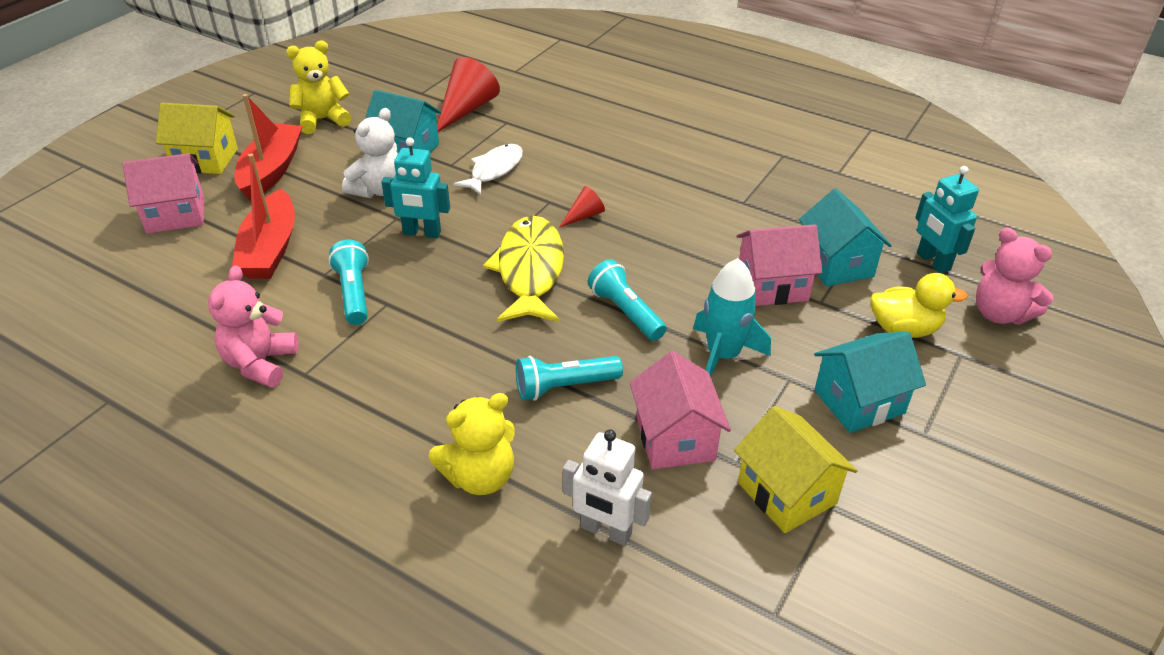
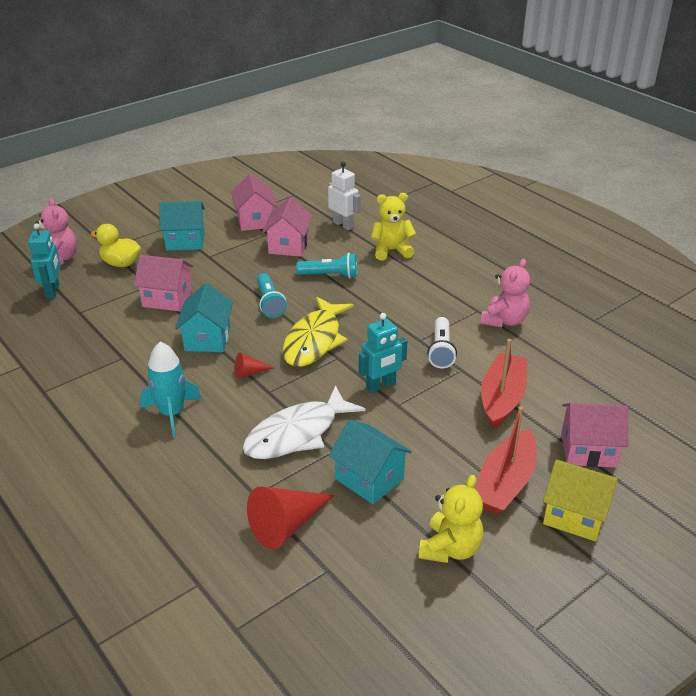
camera: 160 degrees left, 5 degrees down
yellow teddy bear [286,41,351,134] -> yellow teddy bear turned 60 degrees counterclockwise [419,475,484,563]
turquoise flashlight [328,240,369,325] -> white flashlight [427,317,457,368]
white teddy bear [342,108,398,198] -> none
turquoise robot [381,137,450,238] -> turquoise robot turned 120 degrees clockwise [359,313,407,393]
white fish [453,144,523,195] -> white fish [243,385,365,459], size x1.56
turquoise rocket [693,258,771,377] -> turquoise rocket moved to [140,341,202,438]
yellow house [734,406,858,533] -> pink house [231,174,277,231]
turquoise house [799,188,892,286] -> turquoise house moved to [175,283,233,352]

